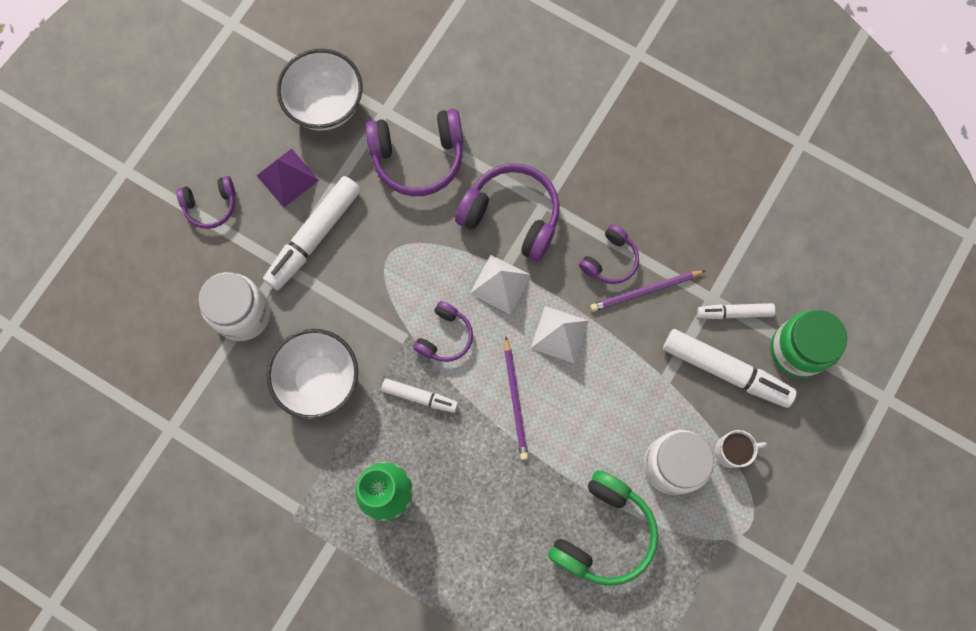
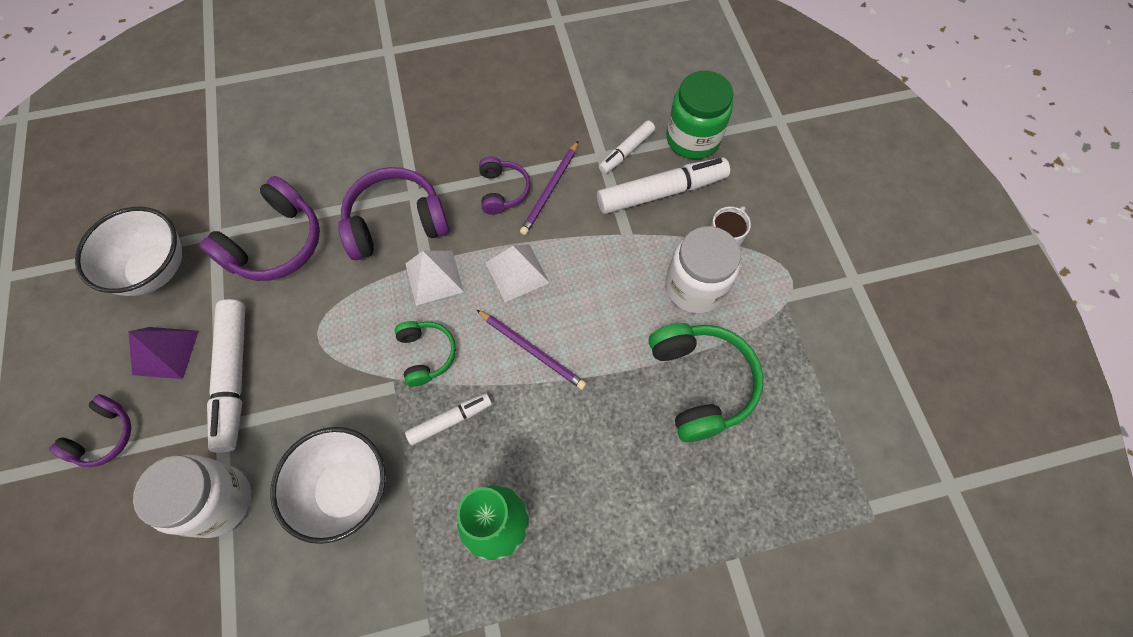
camera: 45 degrees left, 10 degrees down
purple headphones [413,301,473,362] -> green headphones [394,321,456,387]

